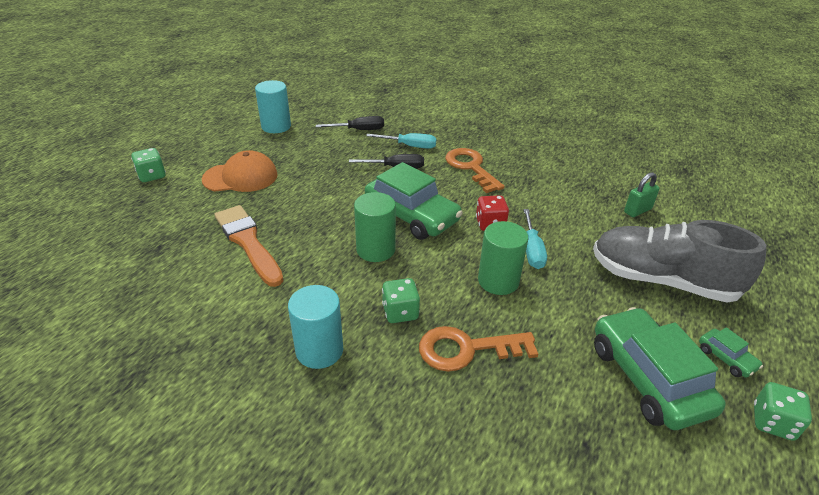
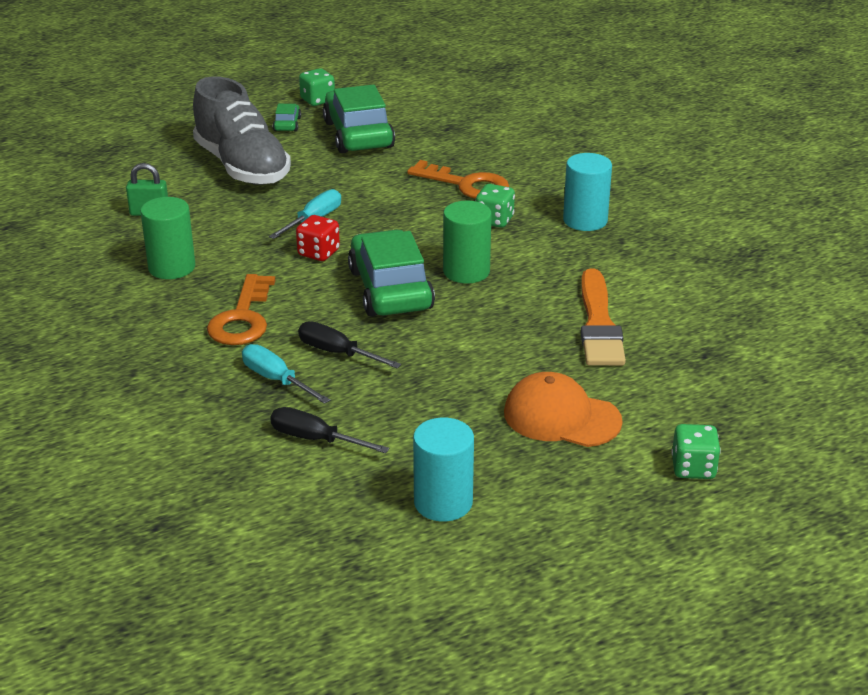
camera: 145 degrees left, 5 degrees down
green cylinder [478,221,529,295] -> green cylinder moved to [140,197,195,279]
green car [594,307,726,430] -> green car turned 150 degrees clockwise [323,85,395,153]

